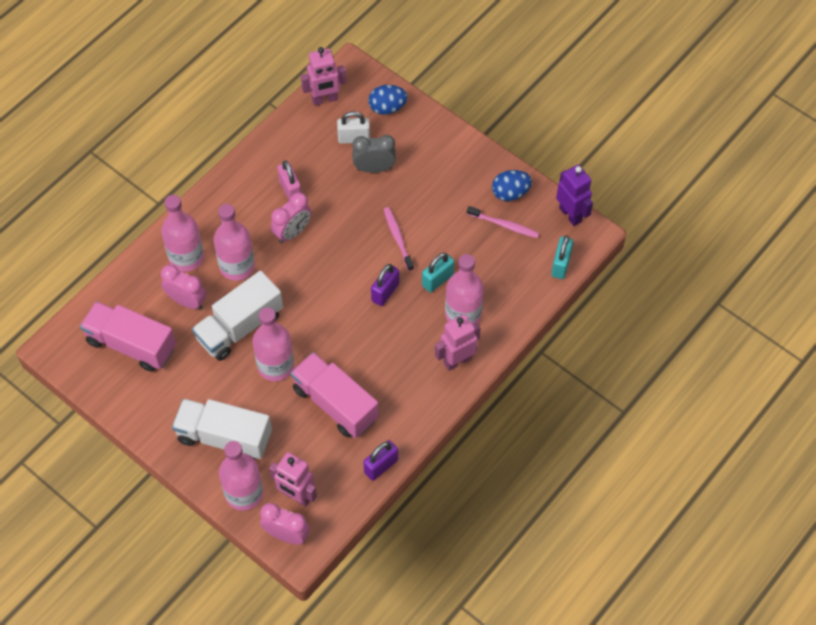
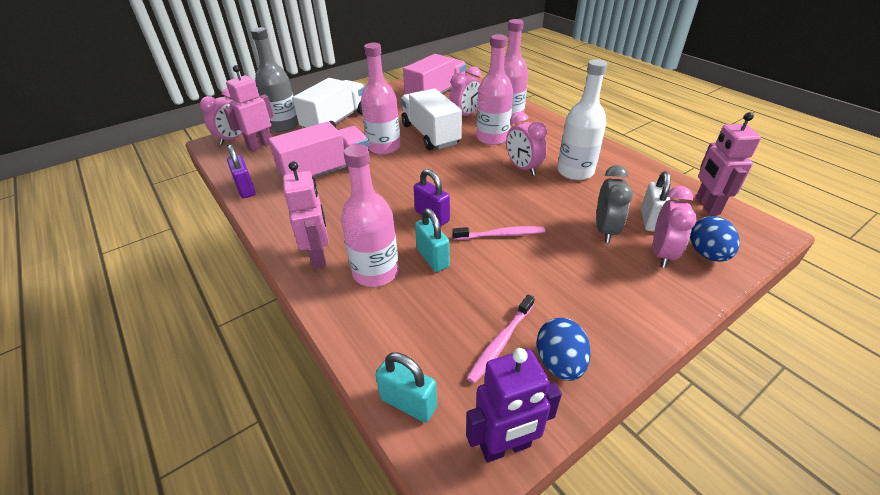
camera: 105 degrees right, 20 degrees down
pink bottle [219,441,263,511] -> grey bottle [251,27,299,132]
pink padlock [277,160,301,201] -> white bottle [557,59,607,180]
none -> pink clock [653,186,697,268]

